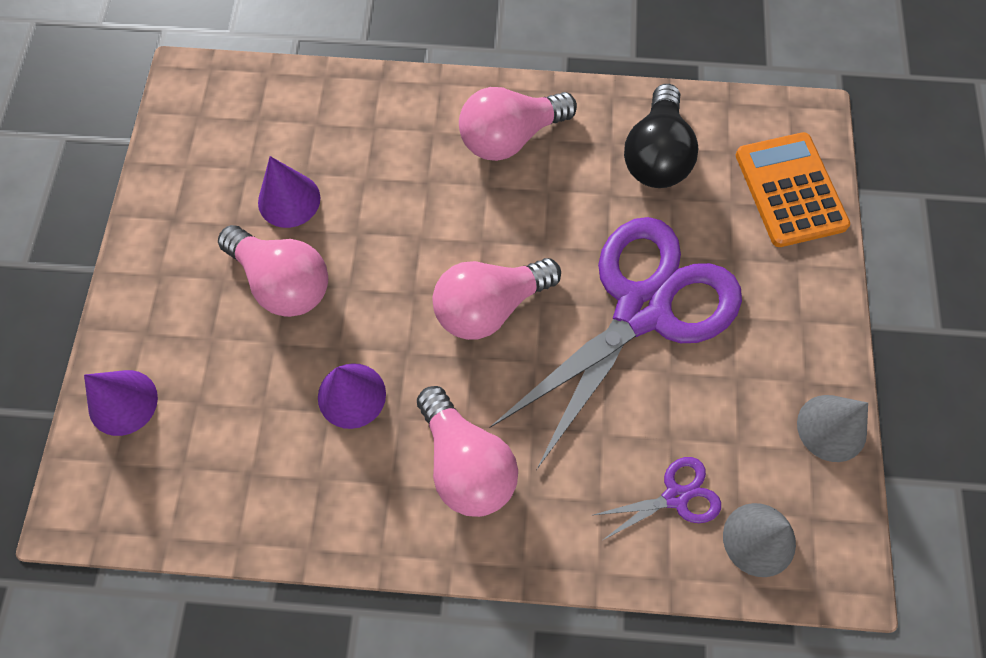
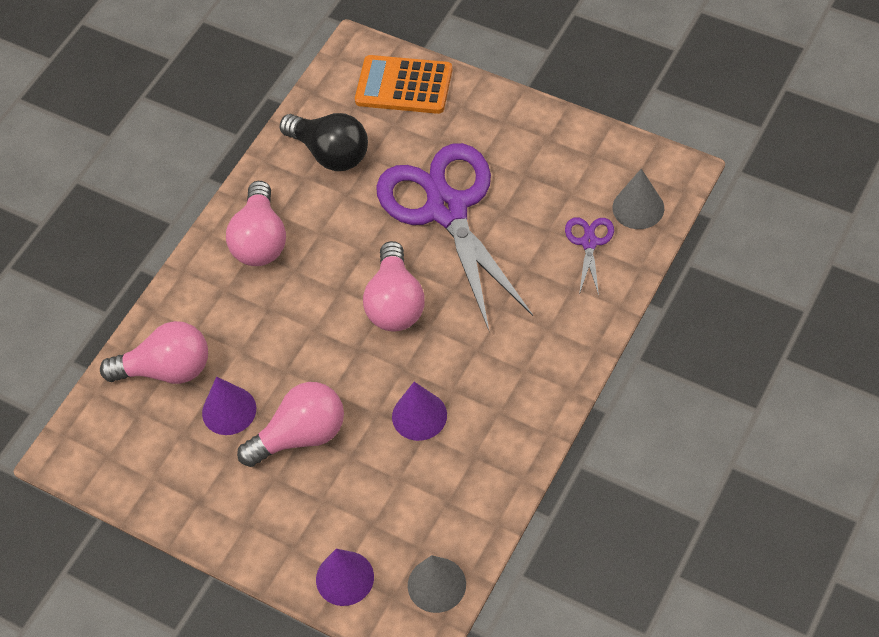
camera: 60 degrees left, 10 degrees down
pink light bulb [417,386,518,517] -> pink light bulb moved to [100,321,208,384]
grey cone [797,395,868,462] -> grey cone moved to [408,555,466,613]

